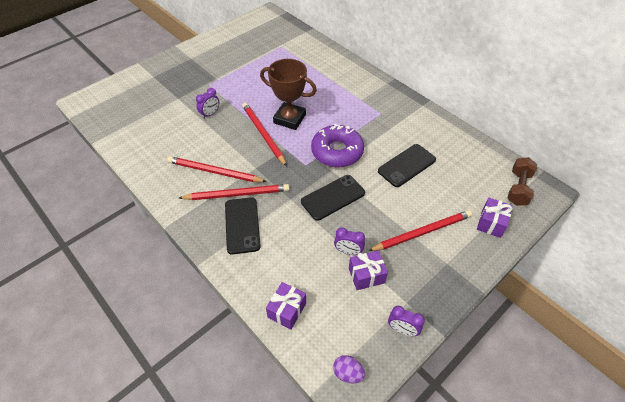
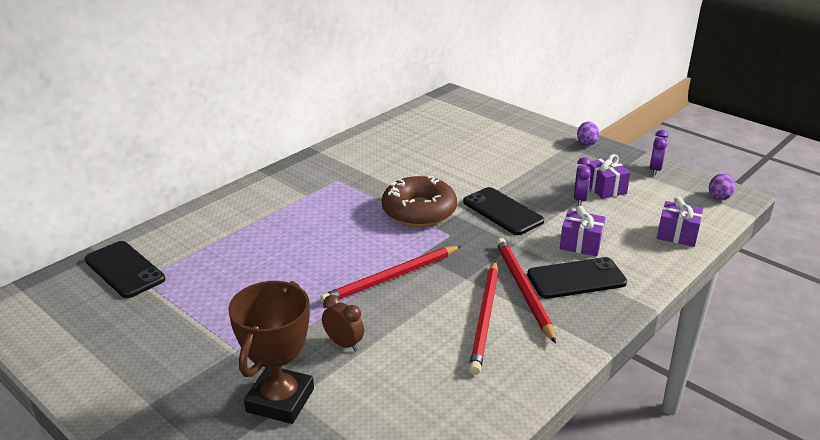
camera: 95 degrees left, 20 degrees down
purple clock [196,88,219,119] -> brown clock [322,295,364,351]
brown trophy [260,59,317,130] -> brown trophy moved to [228,281,314,424]
purple donut [311,124,364,167] -> brown donut [382,176,457,227]
red pencil [369,210,472,251] -> none
black phone [378,144,436,187] -> black phone moved to [85,241,165,298]
purple gift [477,198,513,238] -> purple gift moved to [560,206,605,256]
brown dumbbell [508,157,537,206] -> none
none -> purple egg [577,122,599,146]

